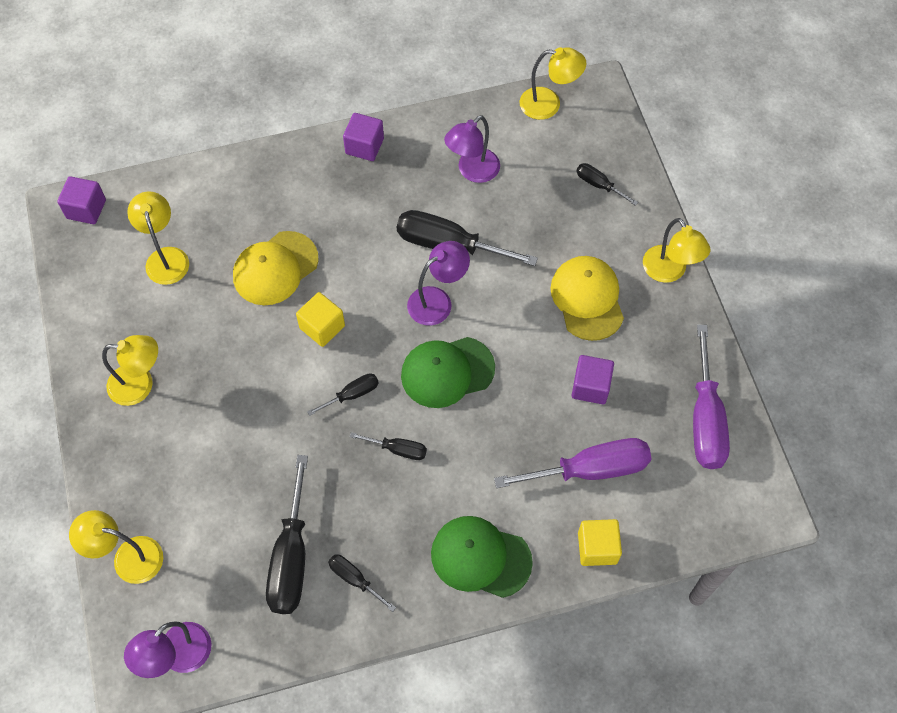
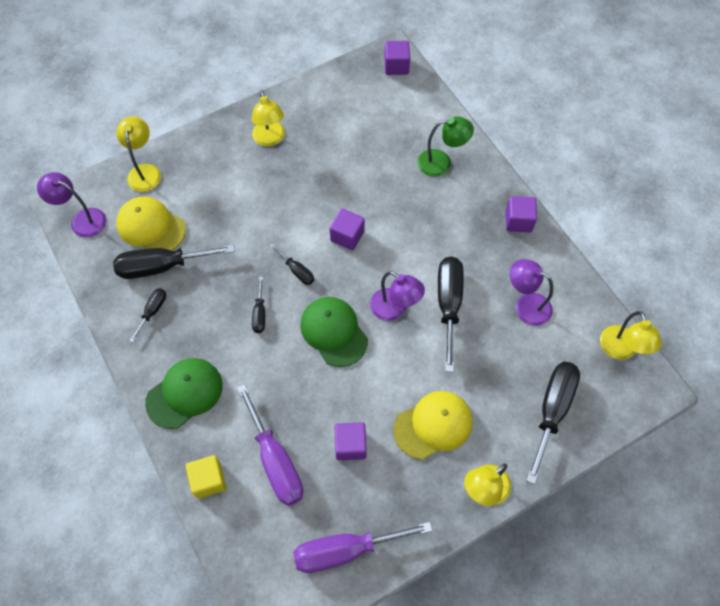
camera: 75 degrees right, 0 degrees up
yellow lamp [127,191,189,285] -> none
yellow cap [233,231,319,305] -> yellow cap moved to [116,196,186,251]
yellow cube [296,292,345,347] -> purple cube [330,209,365,250]
green cap [431,516,533,598] -> green cap turned 45 degrees clockwise [145,358,222,429]
black screwdriver [576,163,638,206] -> black screwdriver [526,361,580,484], size x1.98
none -> green lamp [417,116,474,177]

